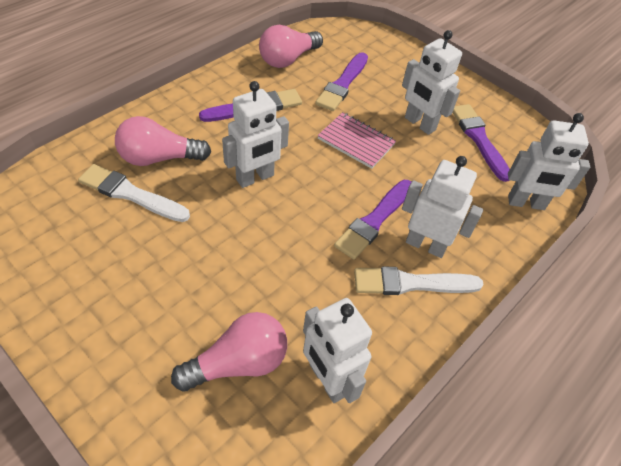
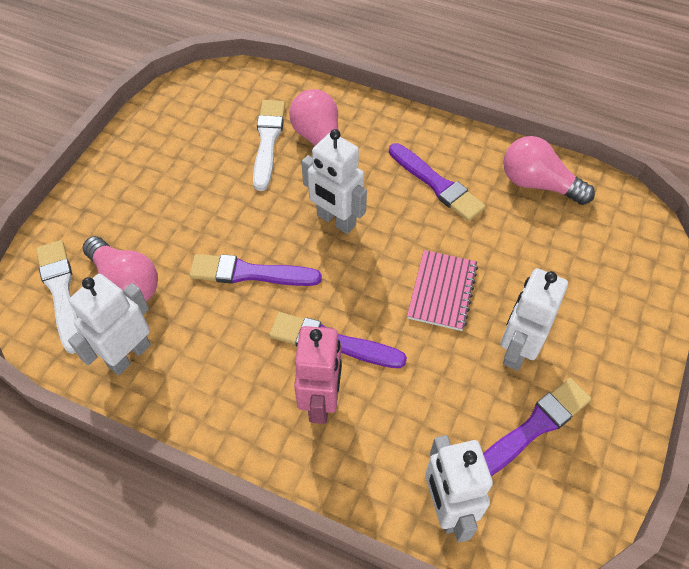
camera: 75 degrees right, 5 degrees up
purple brush [315,52,368,111] -> purple brush moved to [189,254,322,286]
white brush [354,267,484,295] -> white brush moved to [36,240,79,354]
white robot [402,156,483,258] -> pink robot [294,326,342,424]

